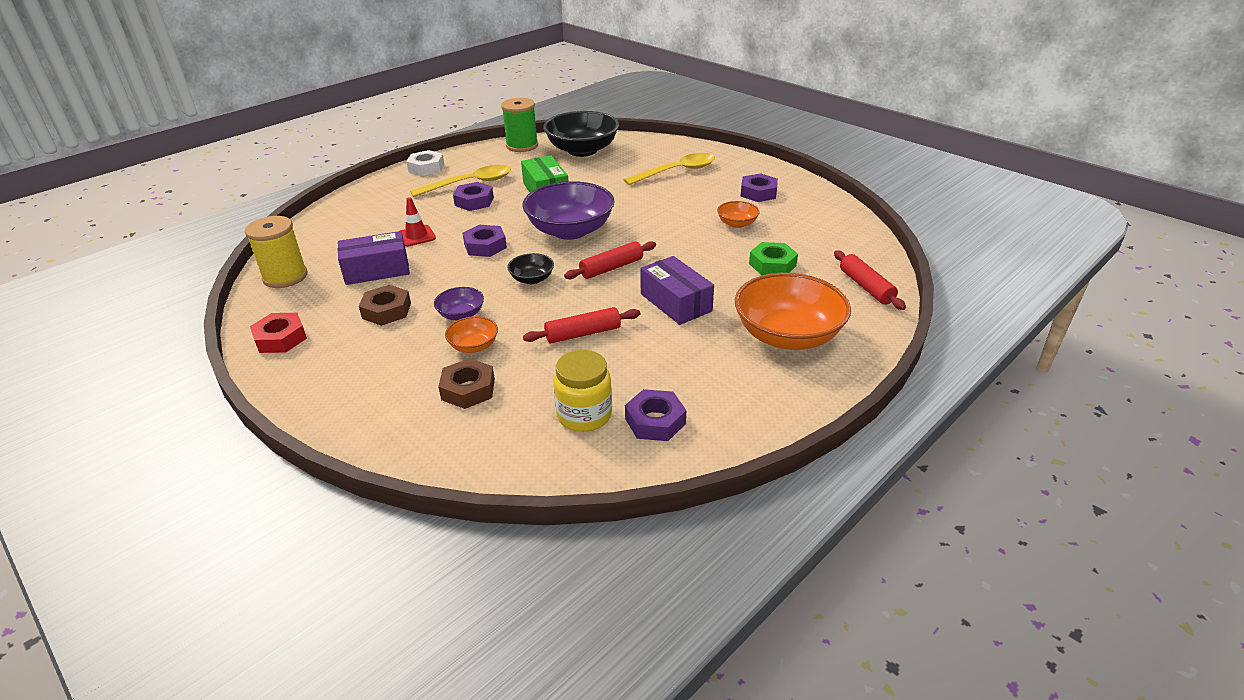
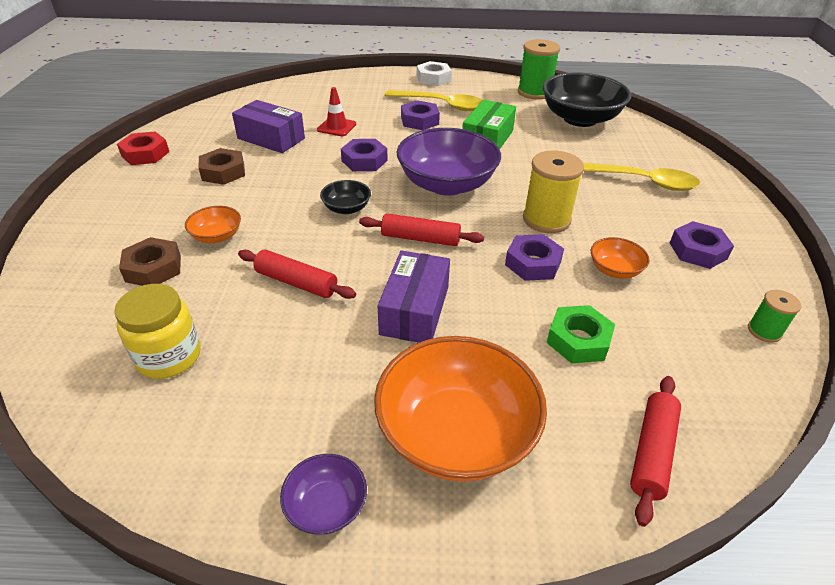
camera: 45 degrees right, 5 degrees up
yellow spool [245,216,307,288] -> yellow spool moved to [523,151,584,233]
purple bowl [434,287,484,320] -> purple bowl moved to [280,454,367,535]
purple nut [625,389,686,441] -> purple nut moved to [505,234,564,281]
none -> green spool [748,290,802,343]

